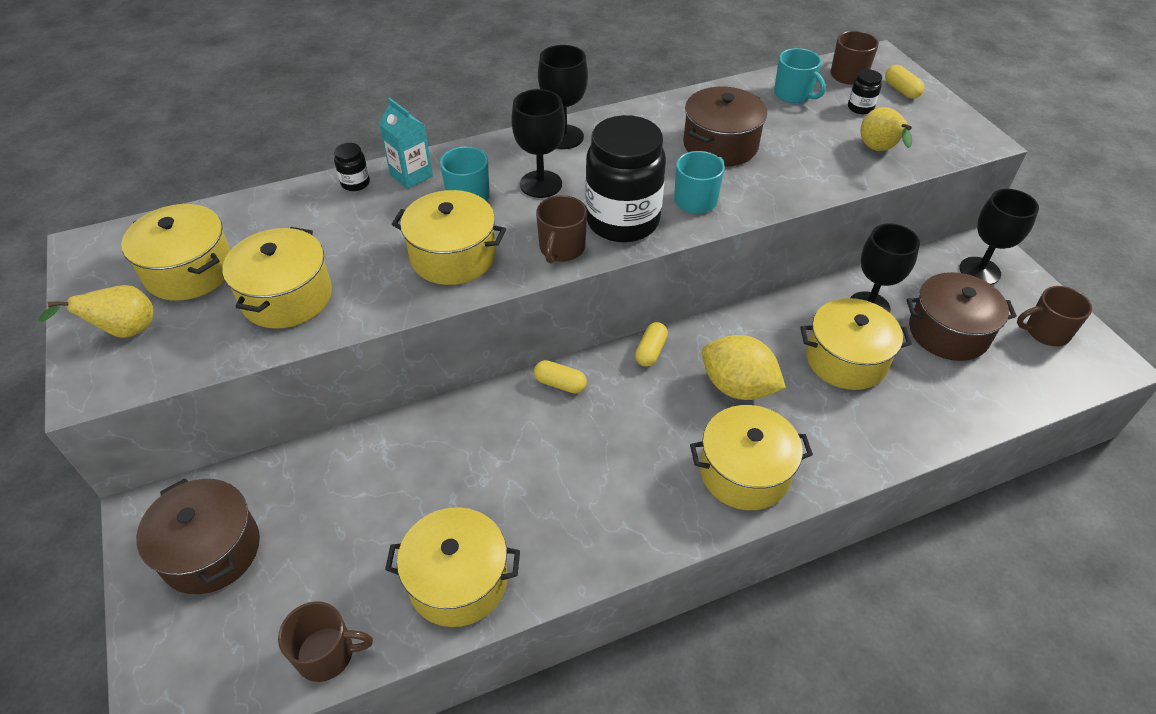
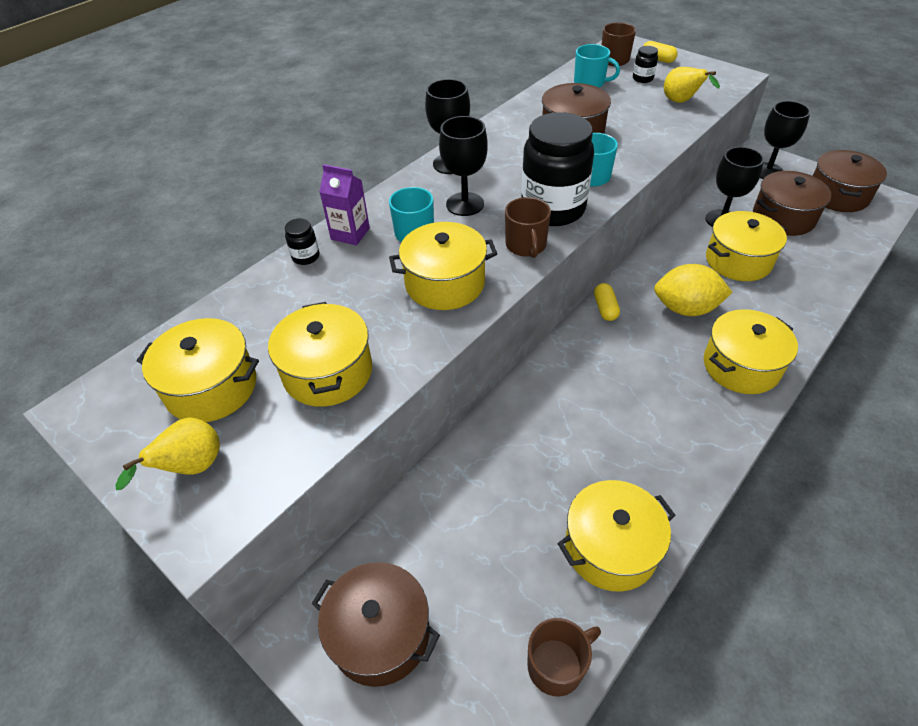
camera: 25 degrees left, 0 degrees up
turquoise carton [379,98,433,189] -> purple carton [319,164,370,245]
yellow capsule [534,360,587,393] -> none
brown mug [1017,286,1092,346] -> brown pot [813,150,887,212]

